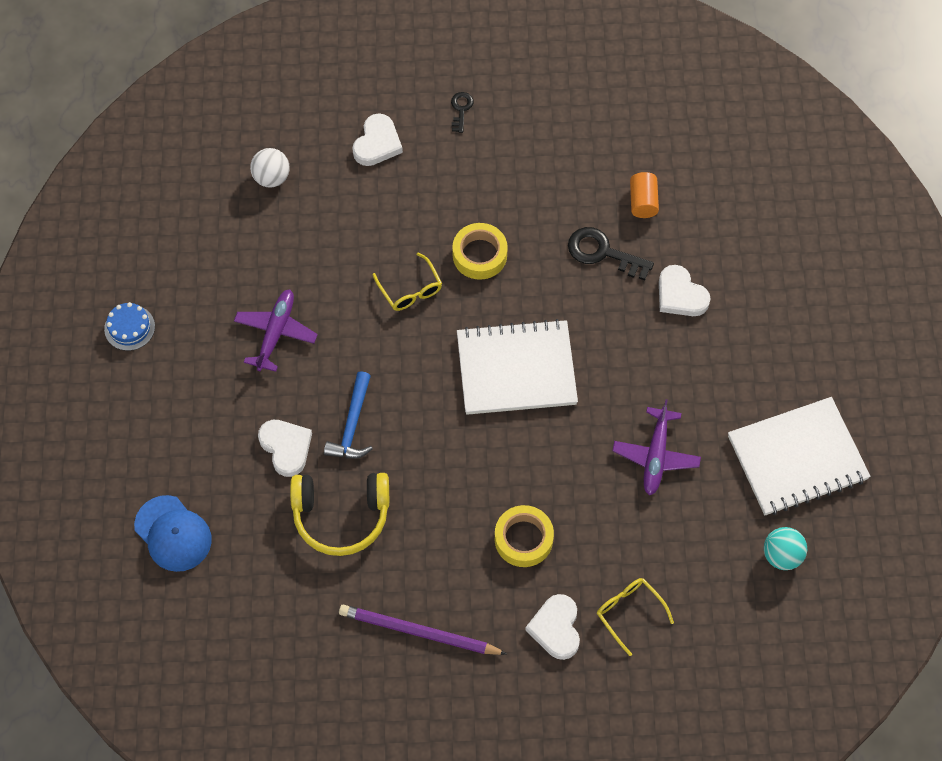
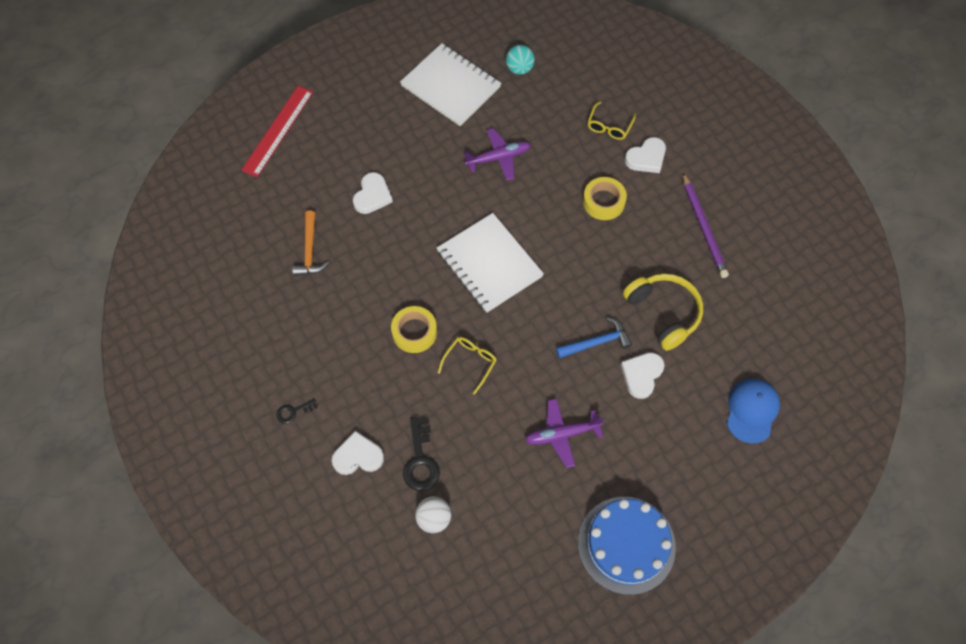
camera: 120 degrees left, 0 degrees up
blue cake [104,302,155,351] -> blue cake [578,497,676,595], size x2.17
black key [568,227,654,280] -> black key moved to [403,417,440,491]
orange cylinder [630,172,659,218] -> orange hammer [292,210,329,276]
none -> red ruler [241,86,313,177]

